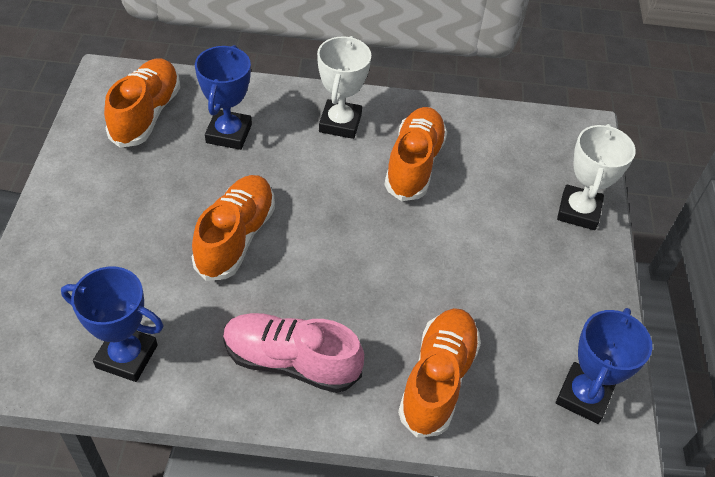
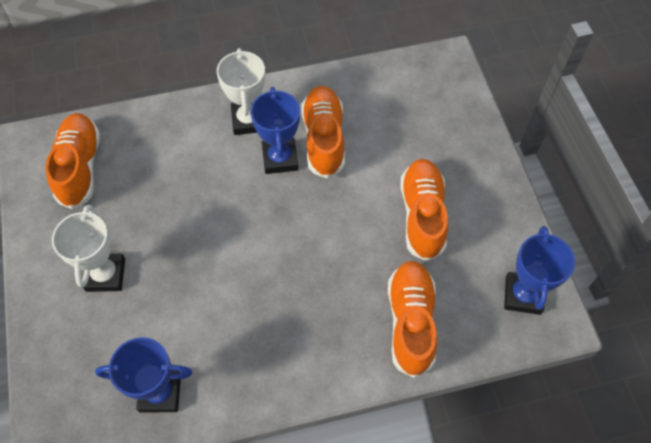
camera: 15 degrees left, 10 degrees up
orange shoe [191,175,275,281] -> orange shoe moved to [400,159,448,262]
blue trophy [195,45,252,150] -> blue trophy moved to [250,87,300,174]
pink shoe [223,313,364,393] -> none
white trophy [557,124,636,230] -> white trophy moved to [52,204,125,292]

